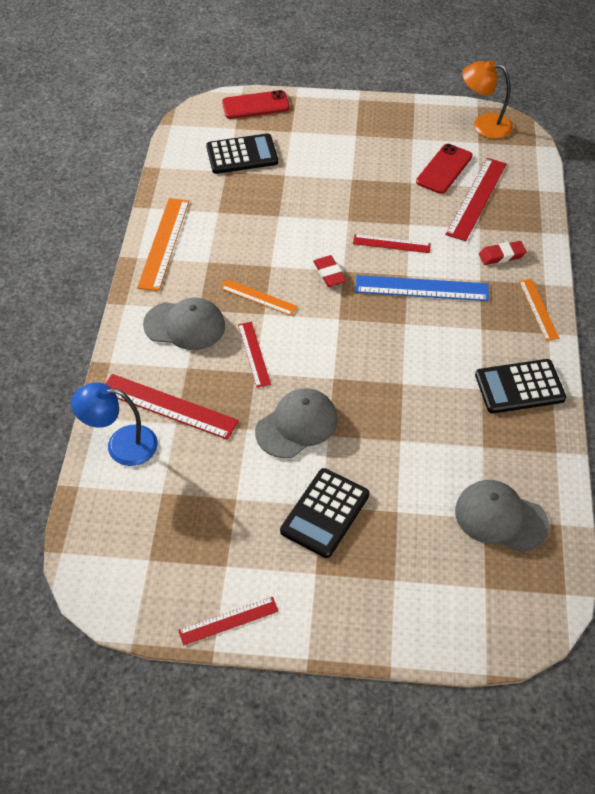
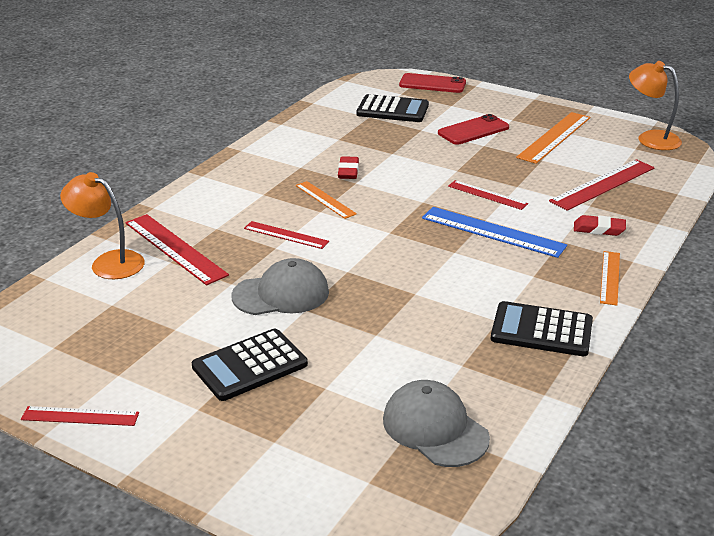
camera: 25 degrees right, 20 degrees down
blue lamp [71,383,158,466] -> orange lamp [60,172,145,279]
orange ruler [137,198,189,291] -> orange ruler moved to [516,112,590,164]
grey cap [143,298,225,350] -> none
red ruler [238,322,271,388] -> red ruler turned 75 degrees counterclockwise [244,221,329,249]
red eraser [313,255,346,287] -> red eraser moved to [338,156,359,179]
red phone [416,144,472,194] -> red phone moved to [438,114,509,145]

